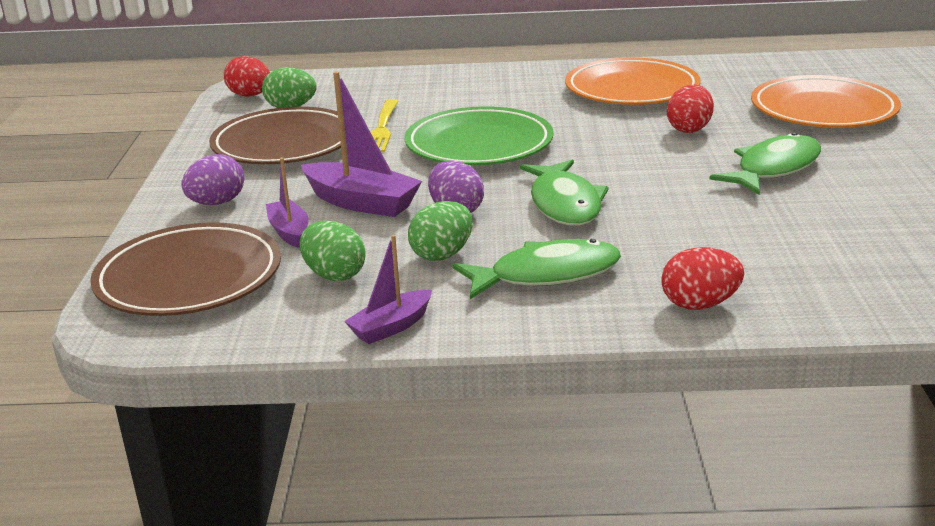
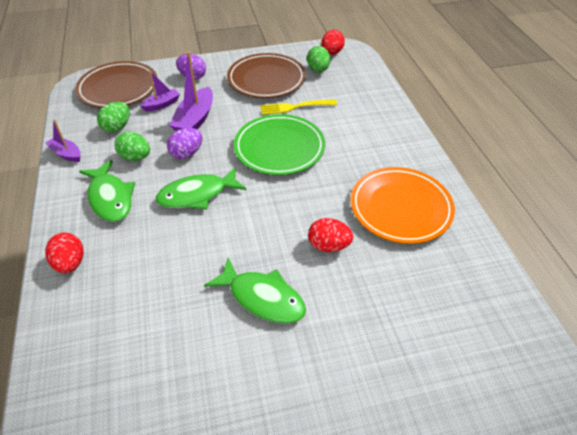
camera: 75 degrees right, 20 degrees up
orange plate [751,75,901,128] -> none

